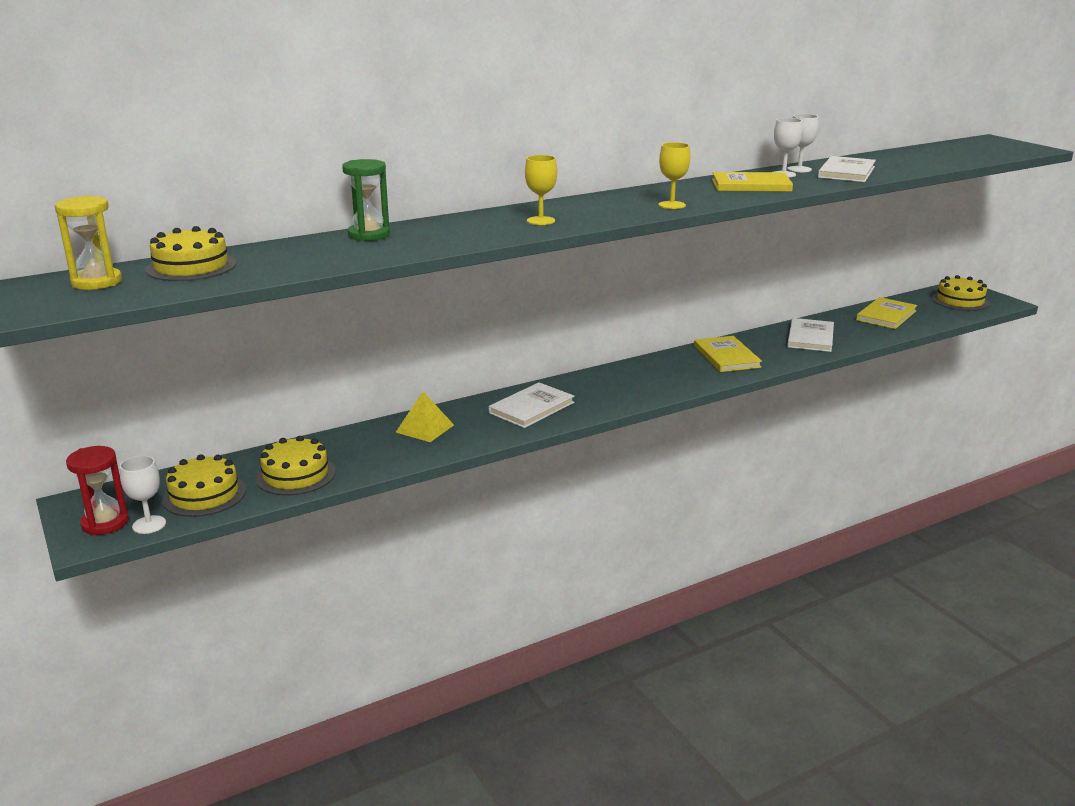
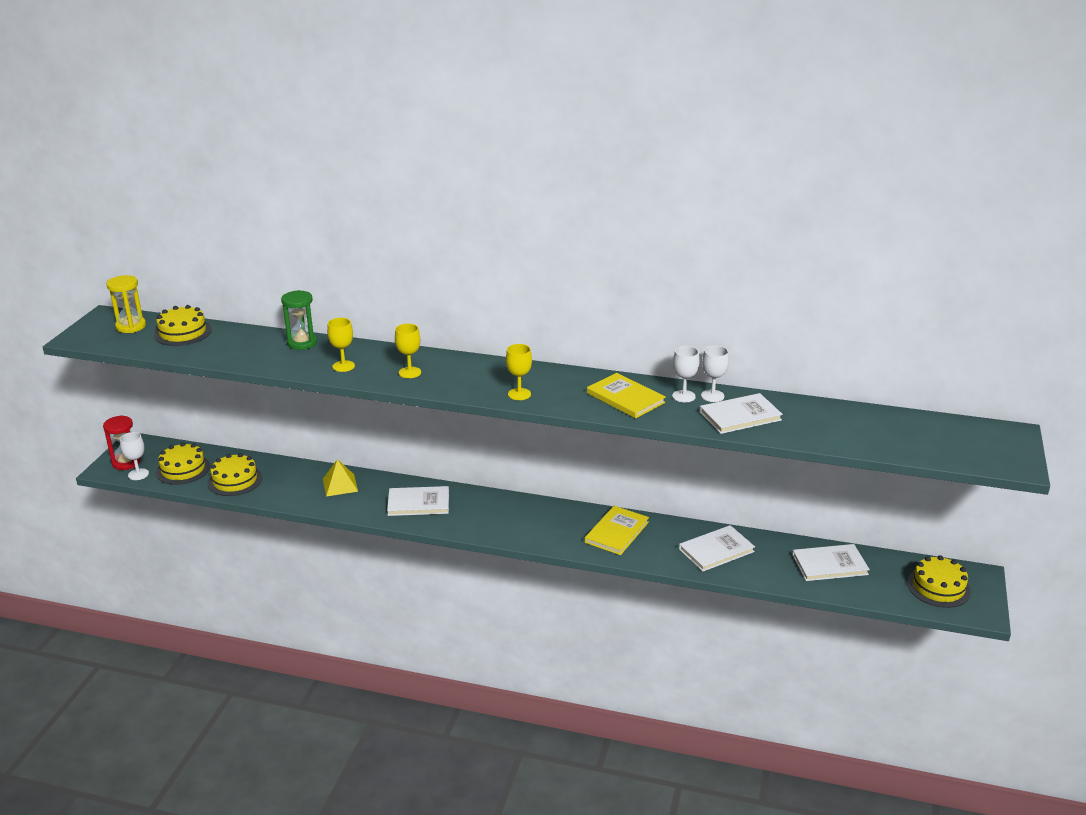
camera: 45 degrees right, 5 degrees up
yellow book [856,297,917,329] -> white book [792,544,870,581]
none -> yellow goblet [327,318,355,372]

